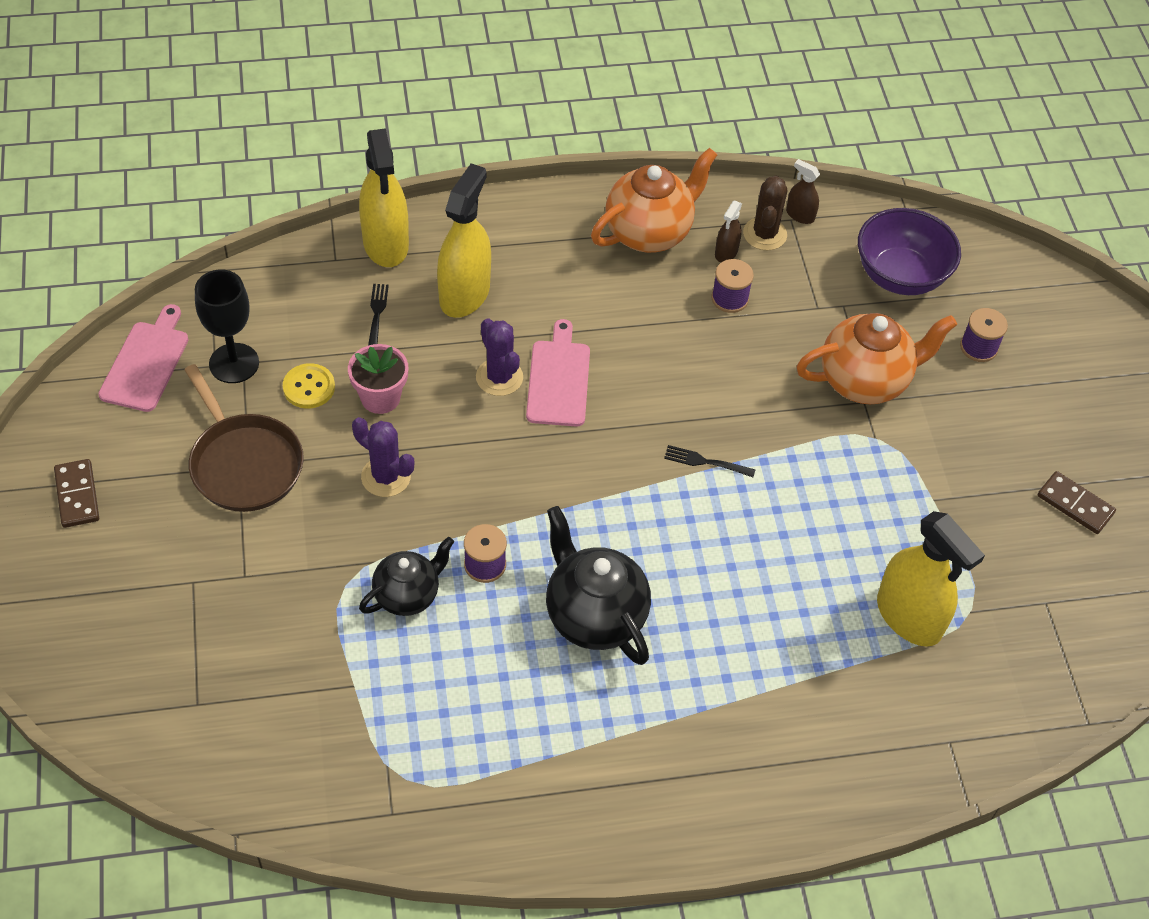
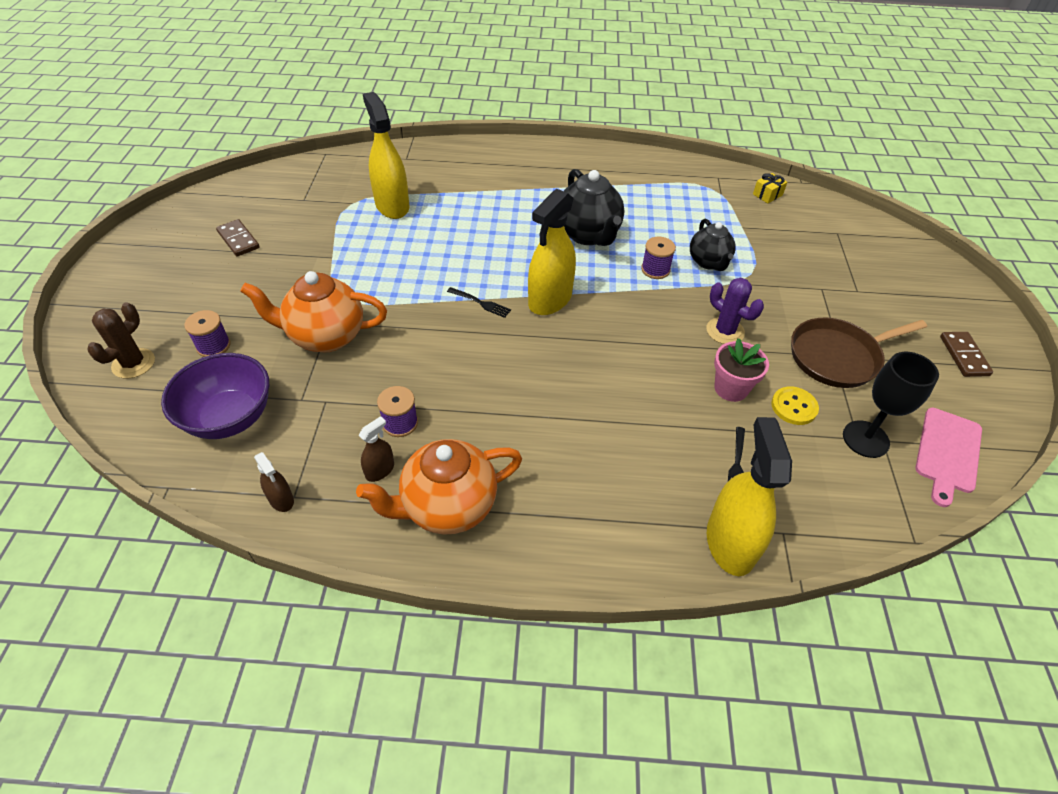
camera: 165 degrees left, 5 degrees down
brown pan [185,364,304,512] -> brown pan turned 90 degrees counterclockwise [791,318,927,388]
black teapot [359,537,454,616] -> black teapot turned 75 degrees counterclockwise [690,219,736,271]
yellow spray bottle [437,163,491,318] -> yellow spray bottle moved to [528,189,576,315]
purple cactus [476,318,523,396] -> none
pink cutting board [526,319,590,427] -> none
brown cactus [743,175,787,250] -> brown cactus moved to [87,302,155,379]
none -> yellow gift [753,173,787,203]

